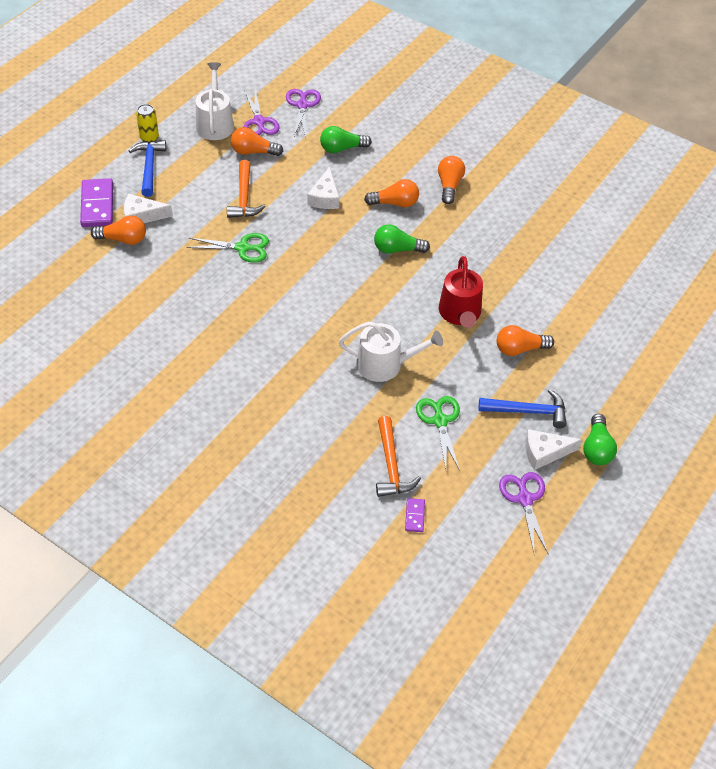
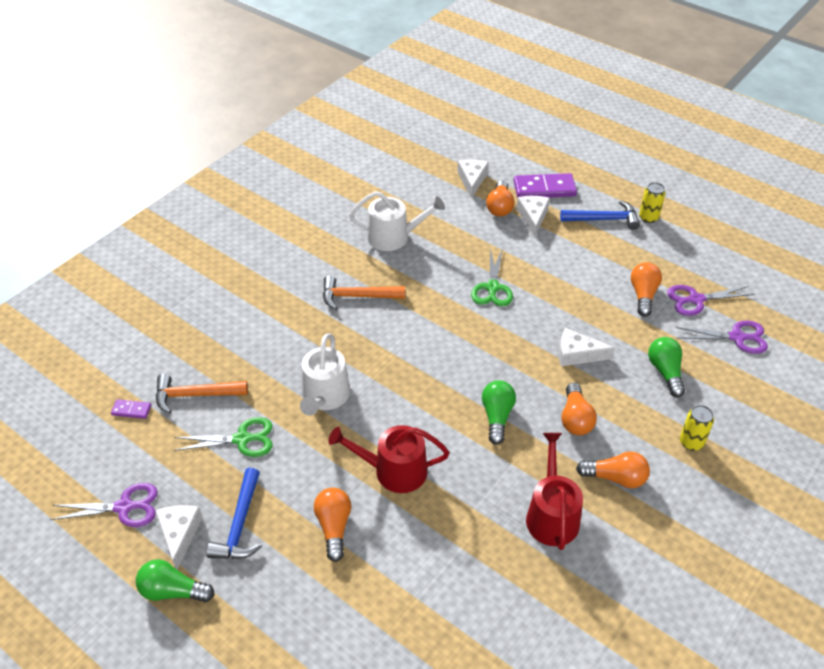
camera: 95 degrees right, 5 degrees down
white watering can [195,62,234,140] -> white watering can moved to [349,191,445,251]
orange hammer [227,160,266,218] -> orange hammer moved to [323,276,405,310]
none -> white cheese [457,159,489,199]
none -> red watering can [526,433,583,550]
none -> yellow can [680,405,714,451]

